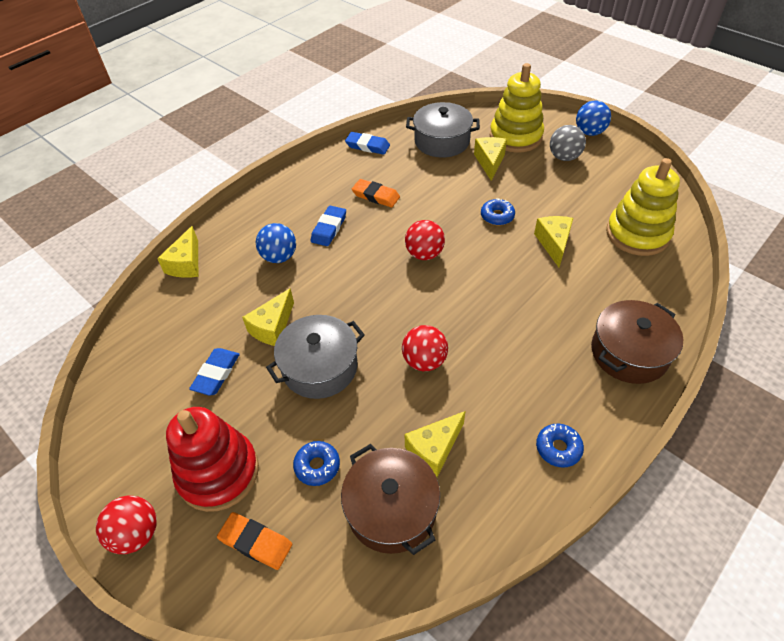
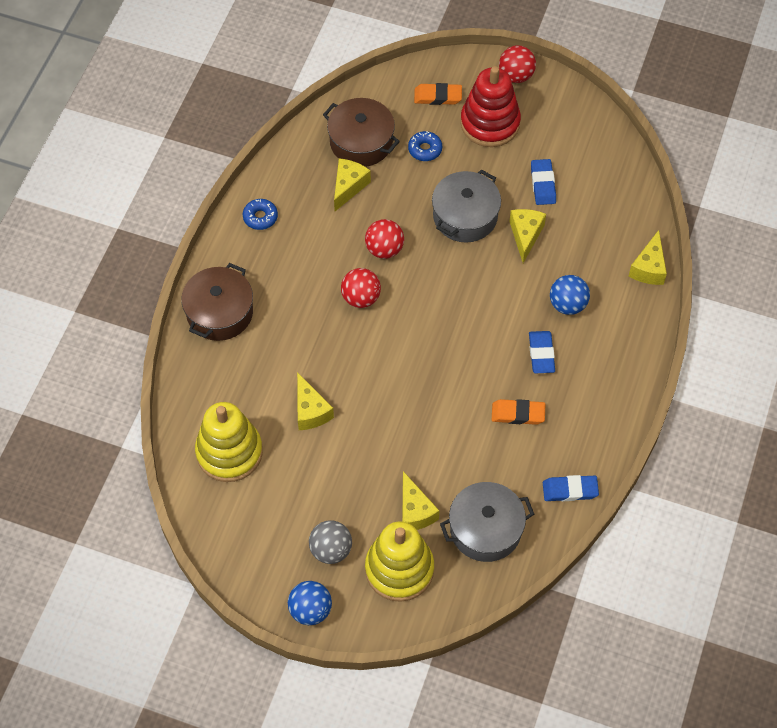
camera: 155 degrees right, 10 degrees up
yellow cheese [157,226,198,278] -> yellow cheese turned 150 degrees counterclockwise [629,230,667,285]
red ball [405,220,445,260] -> red ball moved to [341,268,381,308]
blue donut [481,198,515,226] -> none

